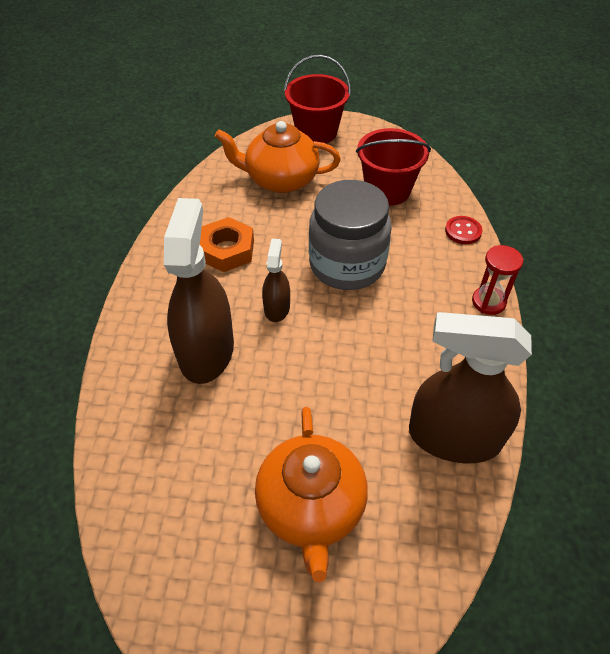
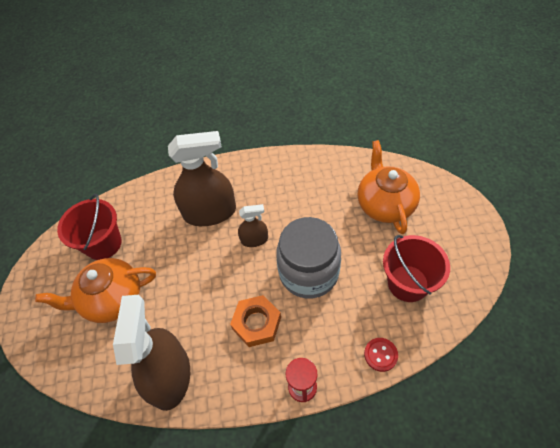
camera: 80 degrees right, 5 degrees up
orange nut [199,217,254,272] -> orange nut moved to [230,295,281,347]
red bucket [284,55,351,143] -> red bucket moved to [57,194,122,260]

